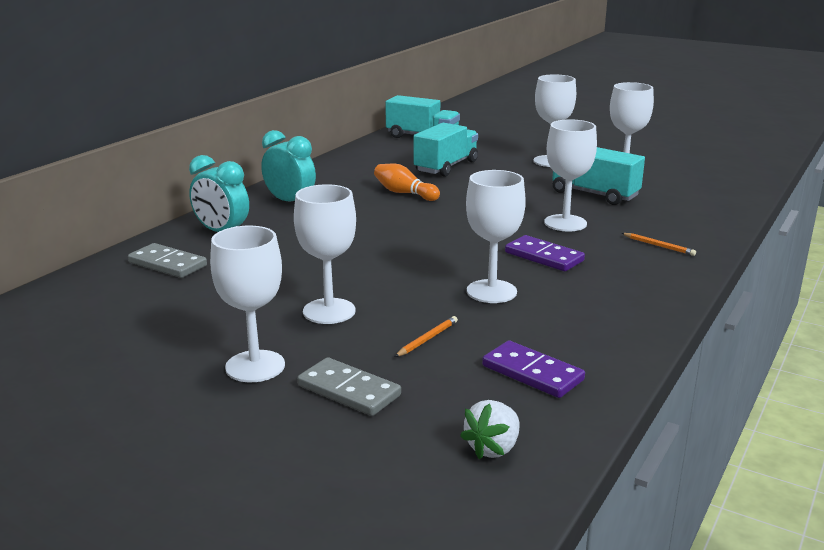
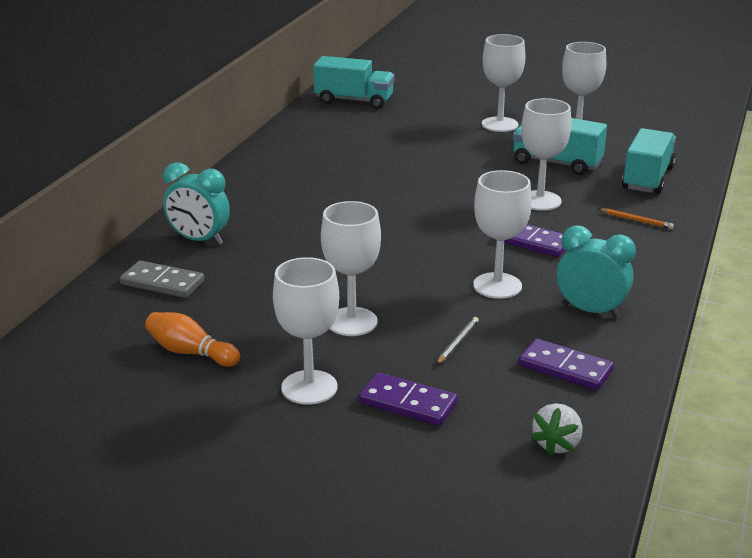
camera: 10 degrees left, 5 degrees up
turquoise clock [261,130,316,202] -> turquoise clock moved to [557,225,636,318]
grey domino [297,357,401,416] -> purple domino [359,373,458,426]
orange bowling pin [374,164,440,201] -> orange bowling pin moved to [145,312,240,367]
orange pencil [395,316,458,357] -> grey pencil [436,317,479,365]
turquoise truck [414,123,478,177] -> turquoise truck moved to [622,128,676,194]

